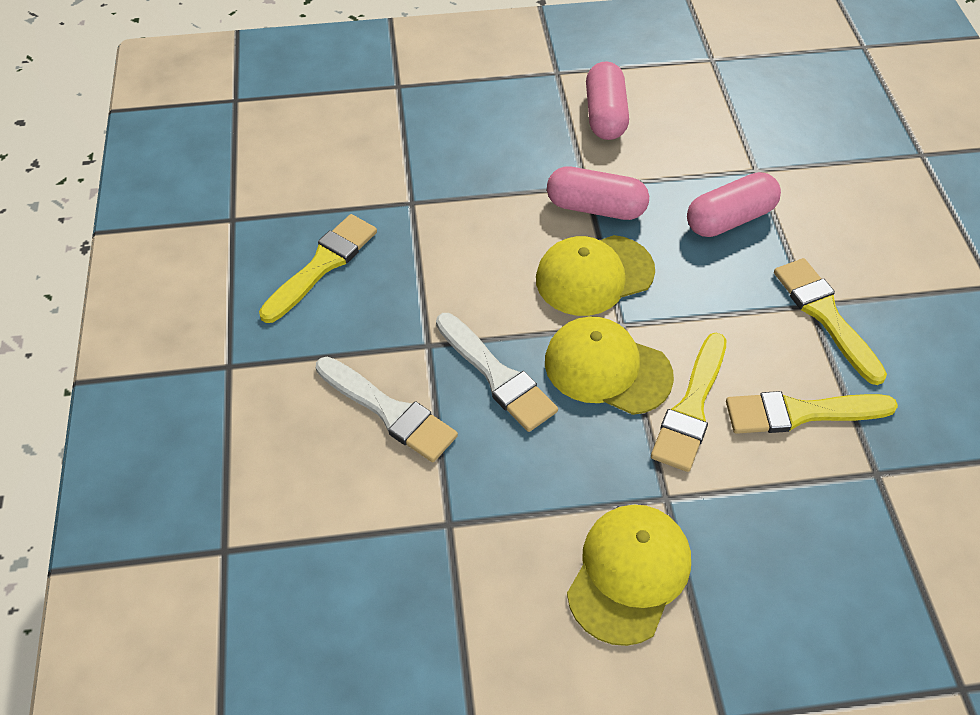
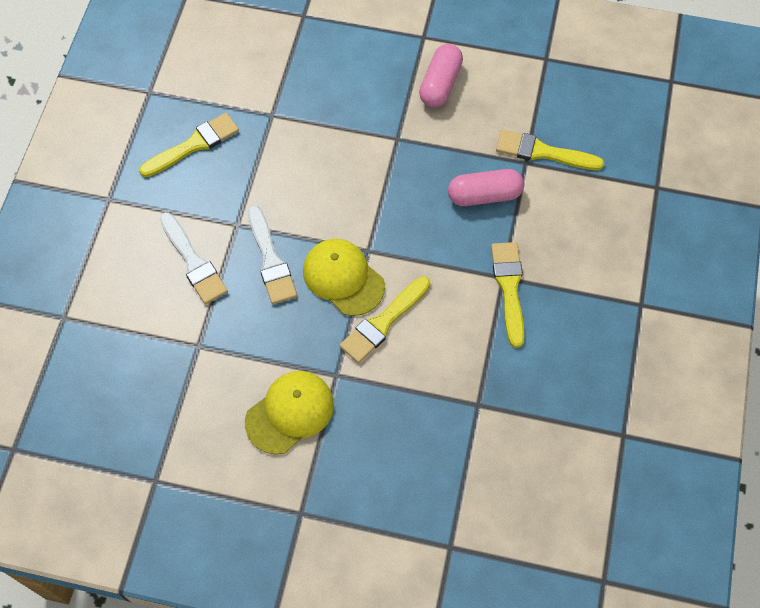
camera: 20 degrees right, 10 degrees up
yellow cap [536,235,655,316] -> none
pink capsule [547,166,649,220] -> none
yellow brush [726,391,898,434] -> yellow brush moved to [496,130,604,170]

